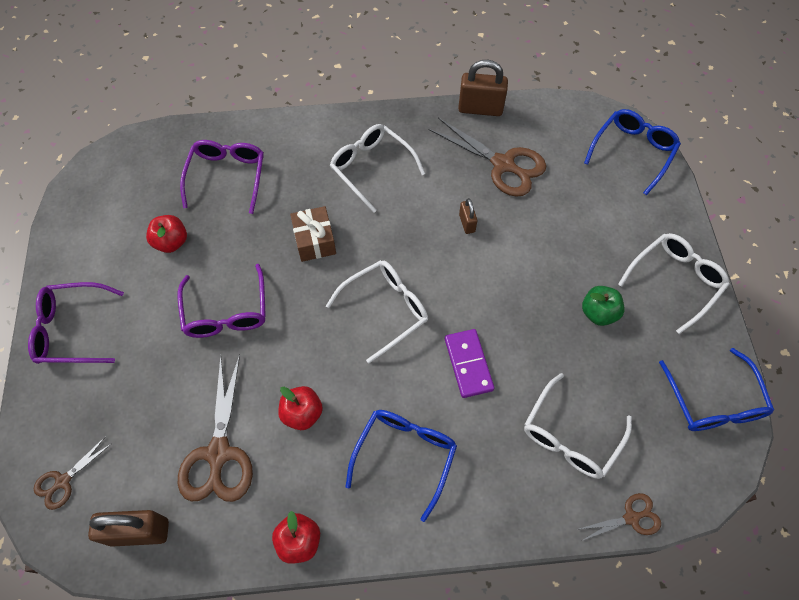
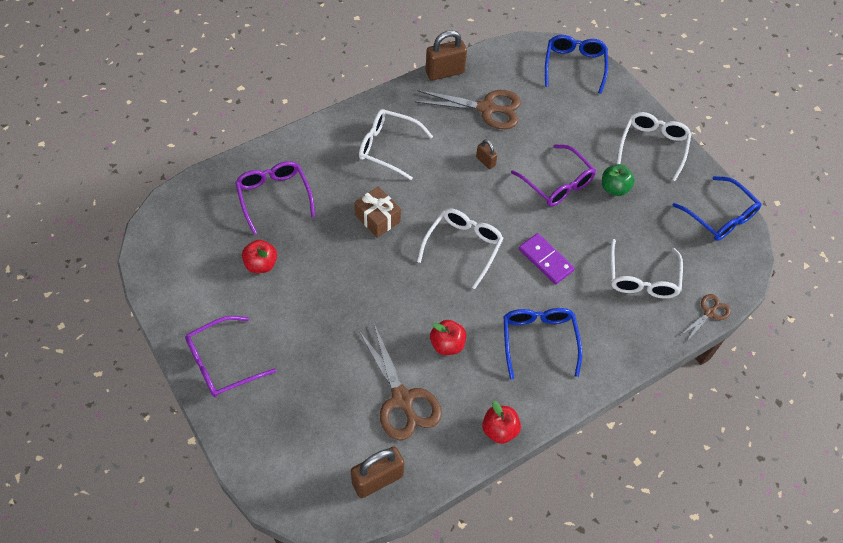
camera: 30 degrees left, 5 degrees down
brown scissors [34,436,112,510] -> none
purple glasses [178,264,266,338] -> purple glasses moved to [511,144,596,206]

